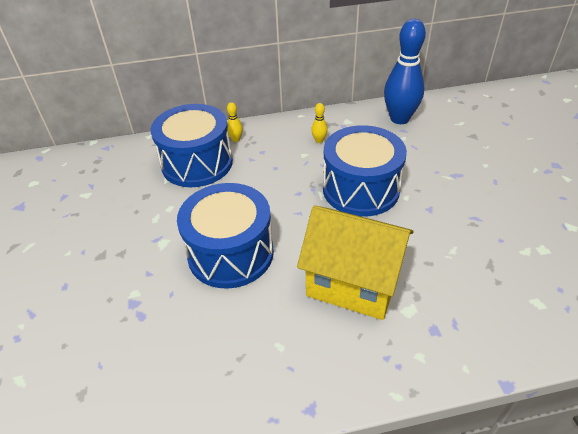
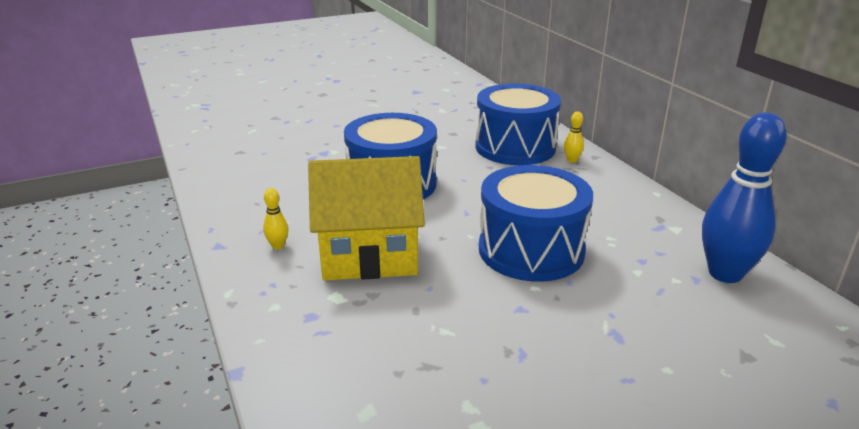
camera: 75 degrees right, 15 degrees down
yellow house [297,205,414,320] -> yellow house turned 75 degrees clockwise [308,156,425,281]
yellow bowling pin [311,103,328,143] -> yellow bowling pin moved to [263,188,288,250]

